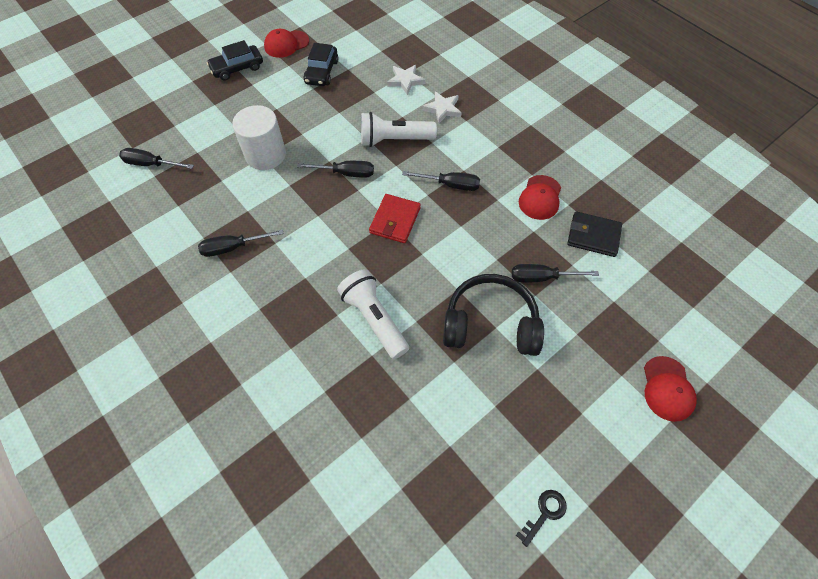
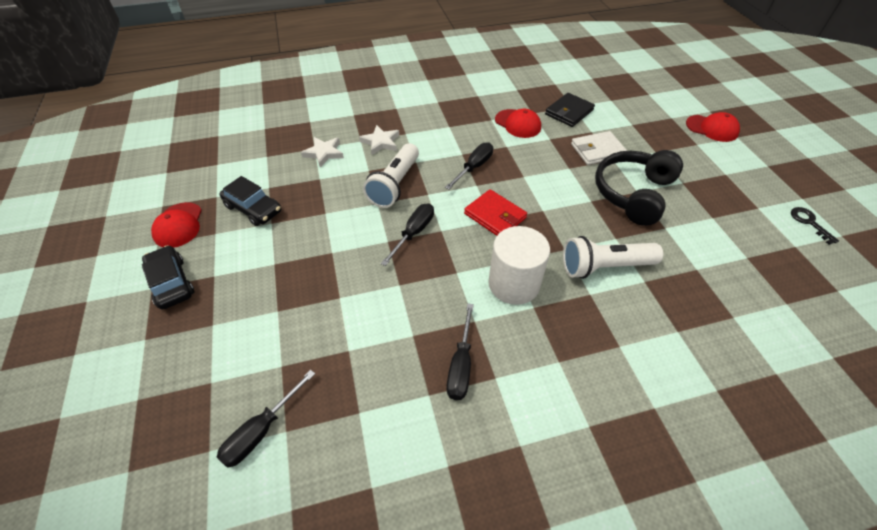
camera: 65 degrees left, 10 degrees down
black car [207,40,263,81] -> black car turned 150 degrees clockwise [142,245,194,310]
white cylinder [232,105,286,170] -> white cylinder moved to [488,226,550,305]
black screwdriver [512,264,599,282] -> white wallet [571,131,627,165]

